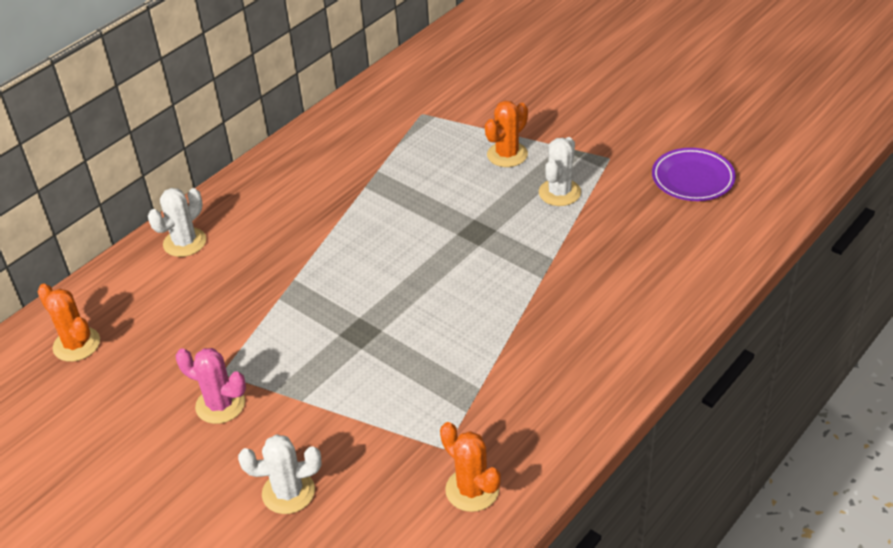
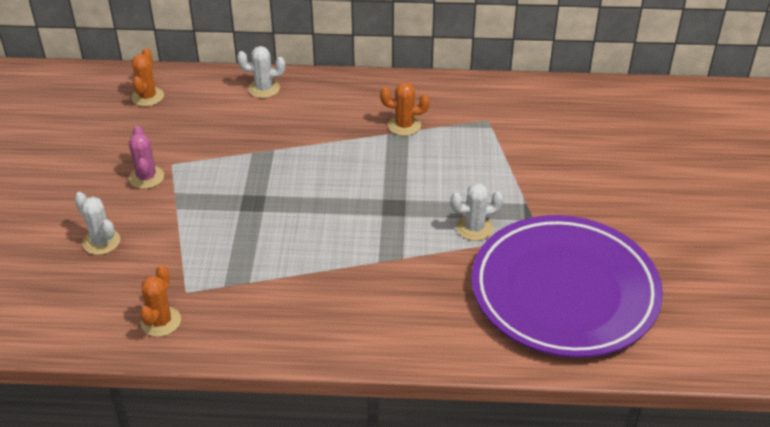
camera: 50 degrees right, 0 degrees up
orange cactus [485,101,528,167] -> orange cactus moved to [380,82,430,136]
purple plate [652,148,736,201] -> purple plate [471,215,663,358], size x2.47

